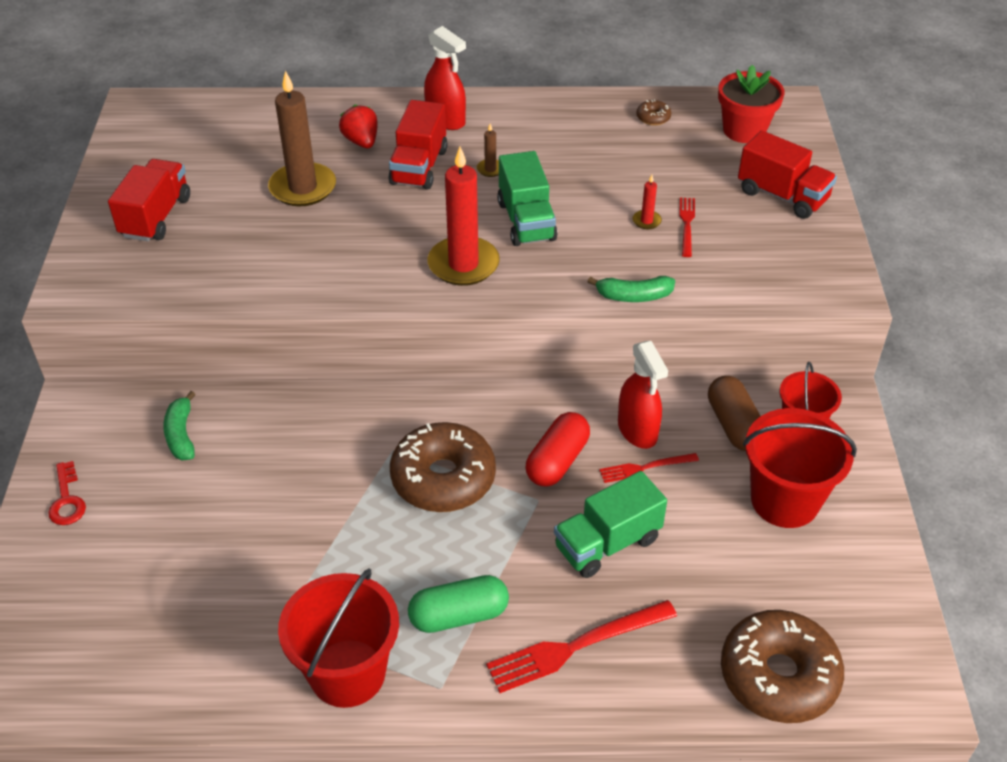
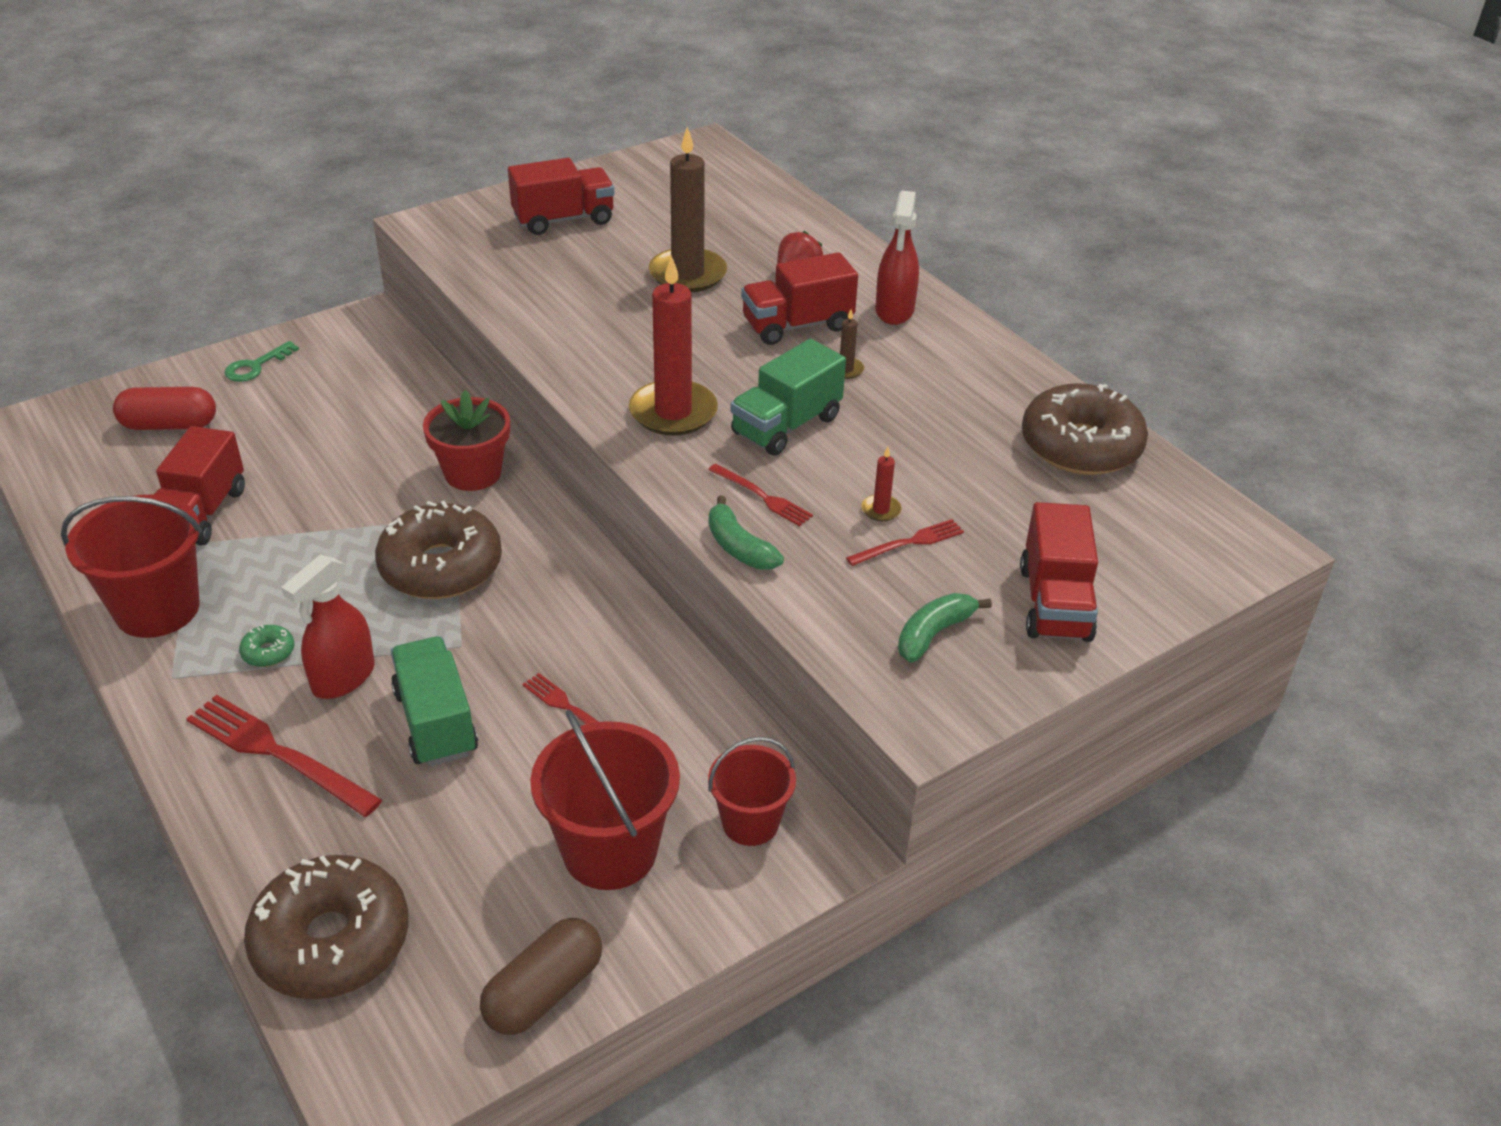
camera: 55 degrees right, 5 degrees down
red key [48,461,86,525] -> green key [224,341,299,382]
green banana [163,391,195,460] -> green banana moved to [898,593,992,663]
green capsule [408,575,509,633] -> green donut [239,625,294,667]
red capsule [526,412,590,487] -> red capsule moved to [113,387,216,430]
green truck [554,471,667,578] -> green truck turned 45 degrees clockwise [391,636,478,766]
red spray bottle [618,341,668,449] -> red spray bottle moved to [281,555,374,699]
brown donut [637,99,671,126] -> brown donut [1022,383,1148,475], size x2.49
brown capsule [708,376,760,451] -> brown capsule moved to [480,918,602,1035]
red flower pot [718,65,785,143] -> red flower pot moved to [423,390,510,491]
none -> red truck [154,426,245,546]
none -> red fork [708,464,813,526]

